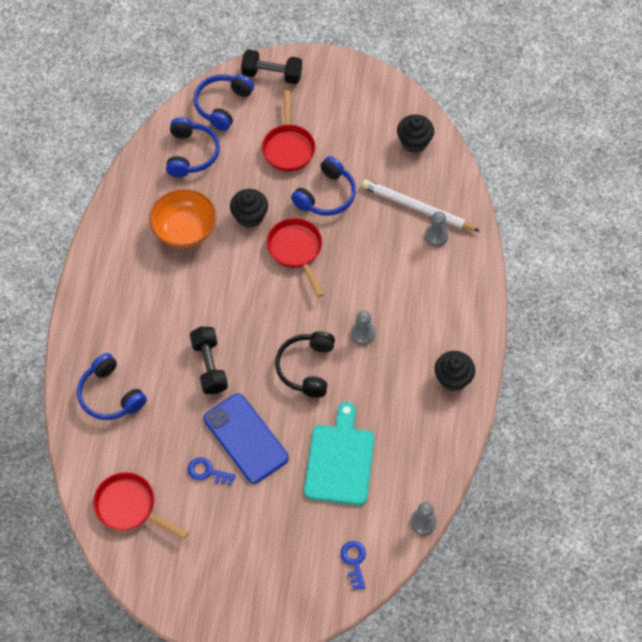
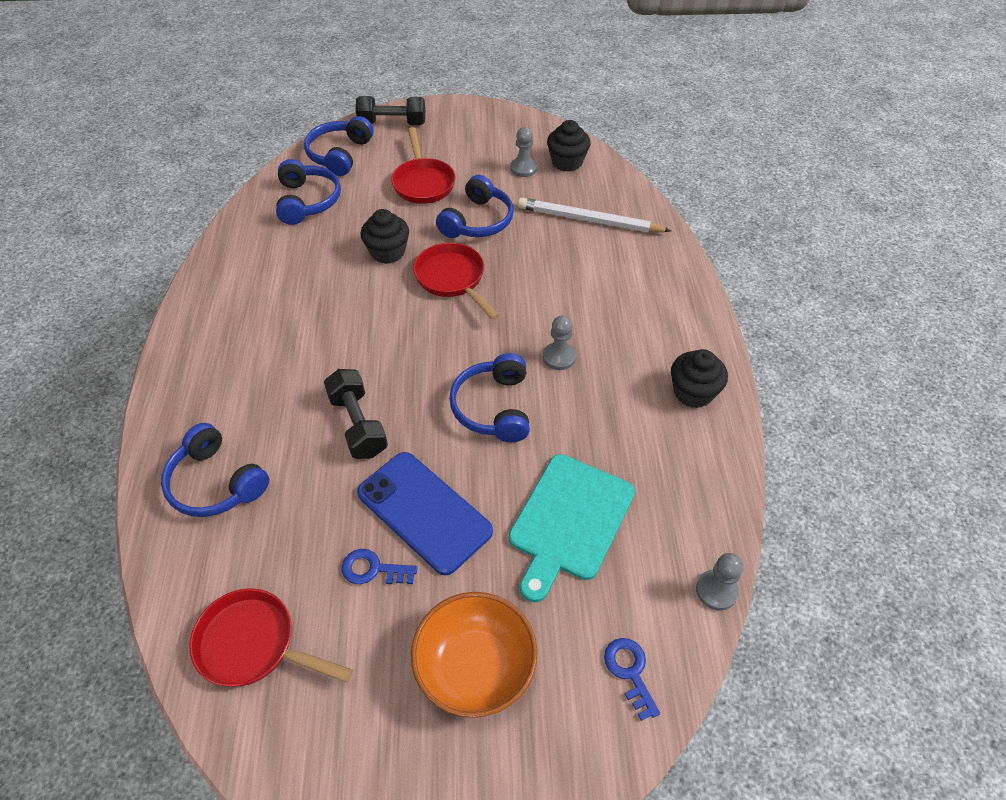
camera: 10 degrees left, 10 degrees down
orange bowl [149,189,217,248] -> orange bowl moved to [411,592,538,718]
black headphones [275,331,335,398] -> blue headphones [449,353,530,442]
turquoise cutting board [304,402,374,505] -> turquoise cutting board turned 150 degrees counterclockwise [509,454,635,602]
grey pawn [425,211,449,246] -> grey pawn moved to [510,127,537,177]

